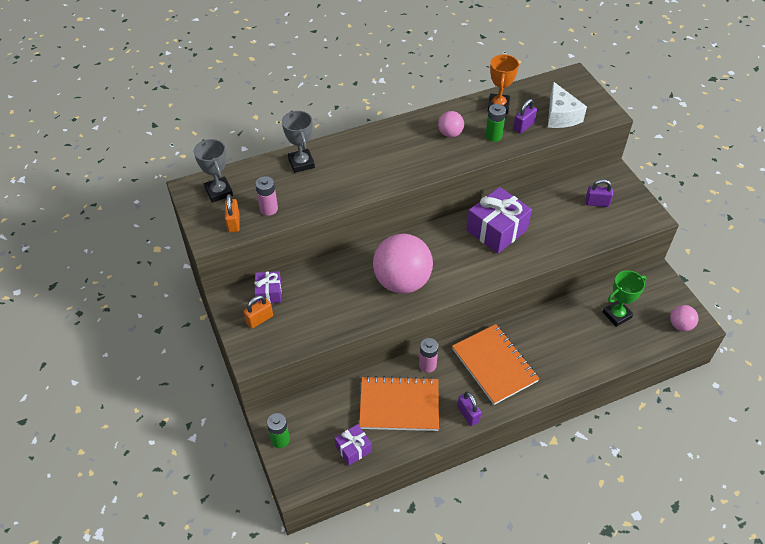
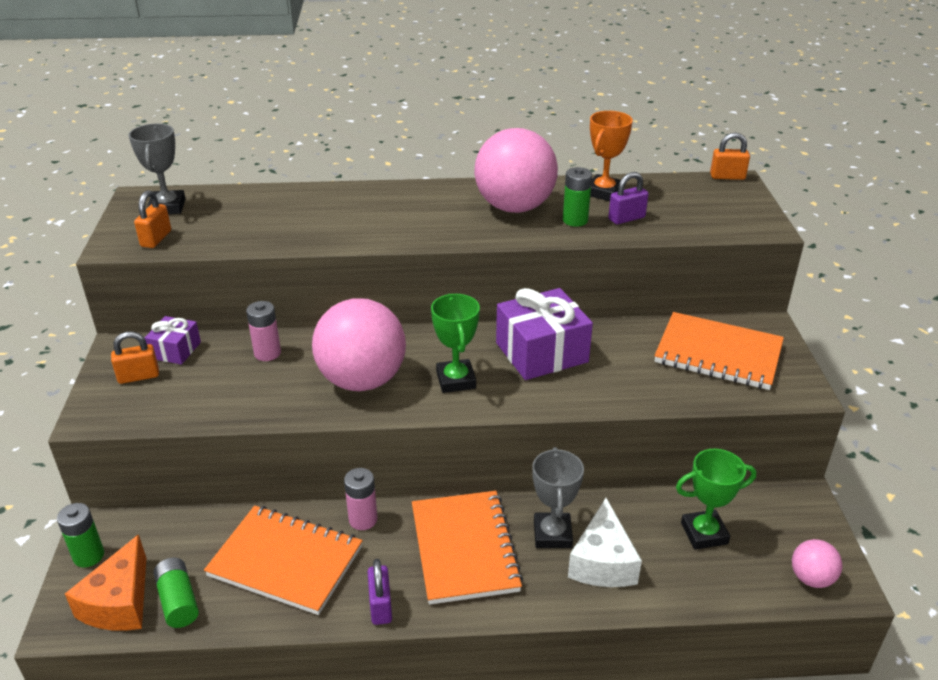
camera: 20 degrees right, 15 degrees down
pink battery [255,176,278,216] -> pink battery moved to [246,301,281,361]
grey trophy [282,110,315,173] -> grey trophy moved to [532,447,584,548]
purple gift [335,424,372,465] -> green battery [153,558,199,628]
pink ball [438,111,464,137] -> pink ball [474,128,558,213], size x2.14
white cheese [548,82,587,128] -> white cheese moved to [568,498,642,587]
purple padlock [585,179,613,207] -> orange notebook [654,312,784,390]
none -> orange cheese [65,534,146,631]
none -> green trophy [431,294,480,393]
none -> orange padlock [710,133,750,180]

